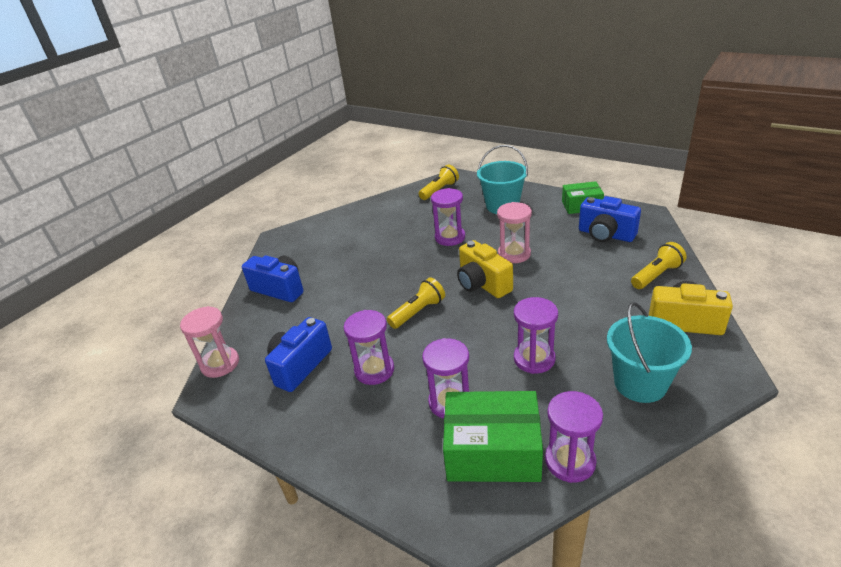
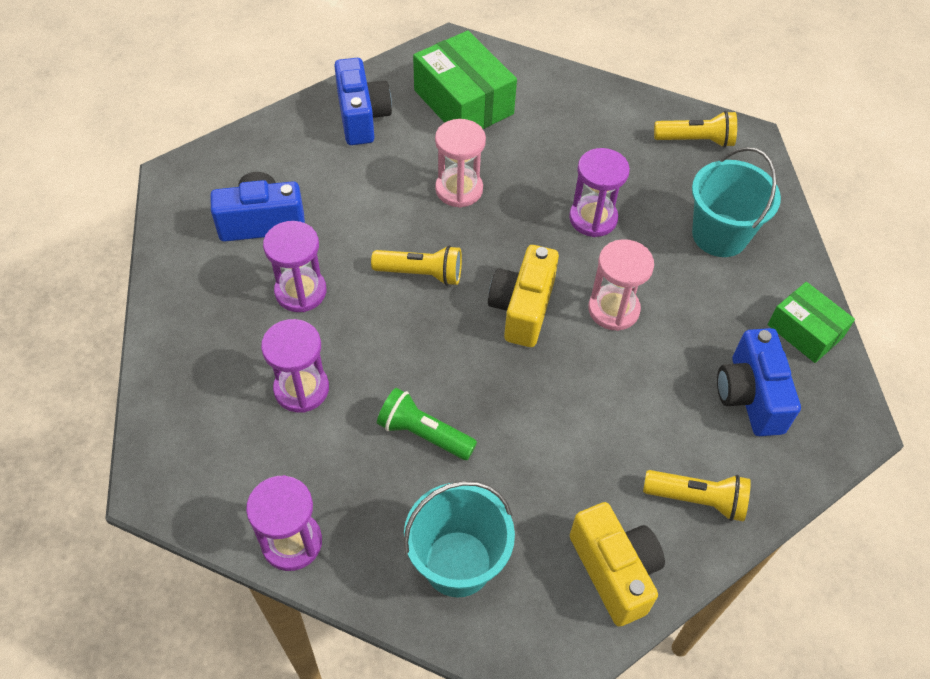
camera: 45 degrees right, 20 degrees up
pink hourglass [180,306,239,378] -> pink hourglass moved to [435,119,486,208]
green box [443,391,543,482] -> green box moved to [413,31,517,129]
purple hourglass [514,297,558,374] -> green flashlight [377,388,477,460]

